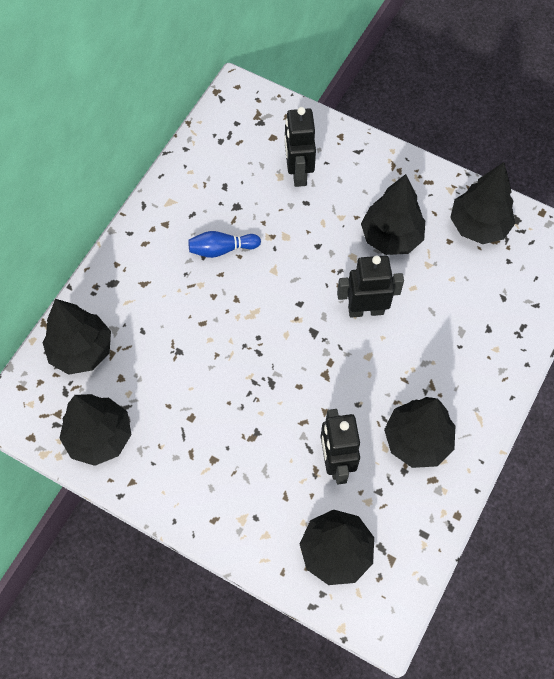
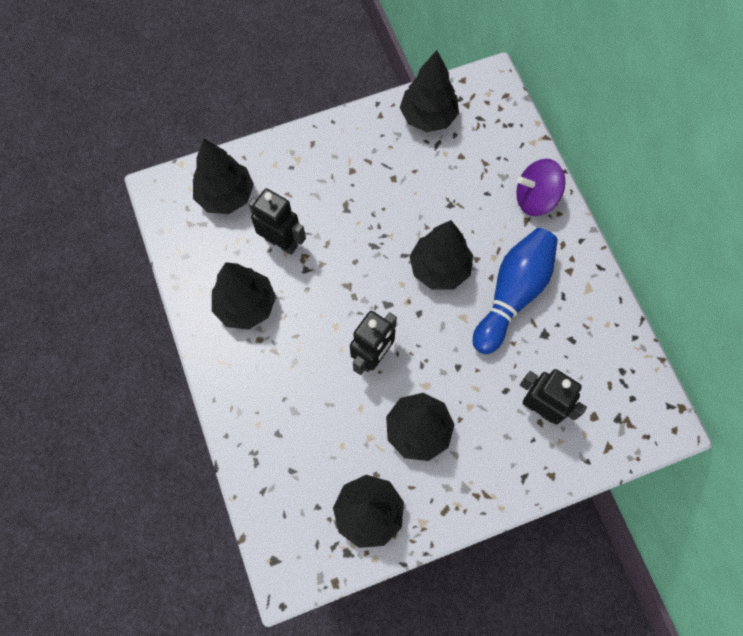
camera: 130 degrees right, 5 degrees up
black tree [43,299,111,375] -> black tree moved to [410,220,473,290]
blue bowling pin [188,231,261,258] -> blue bowling pin [473,228,558,354], size x1.91
none -> purple spinning top [516,159,565,216]

